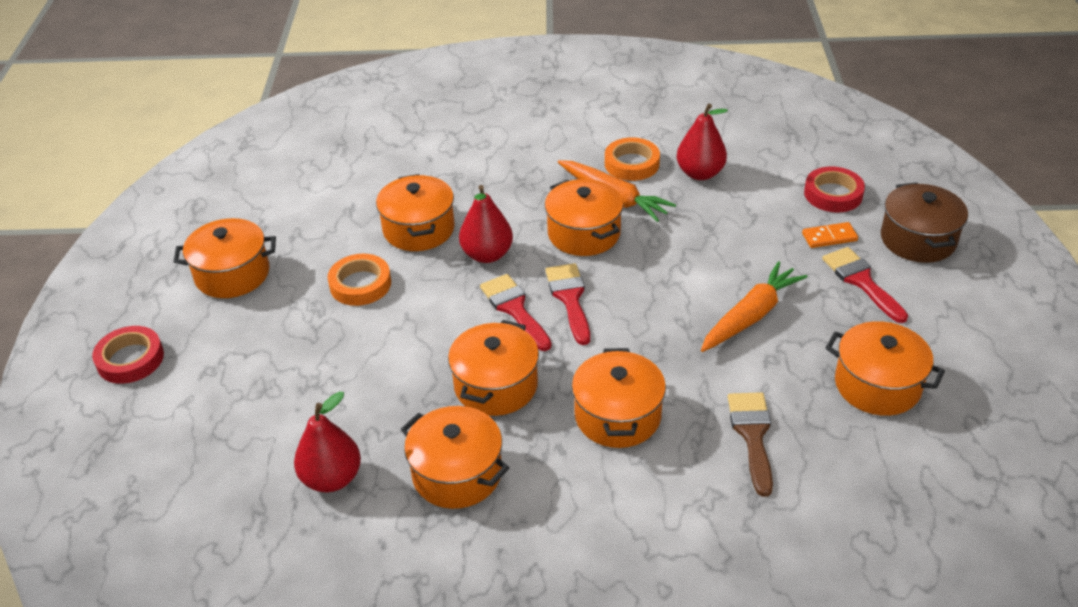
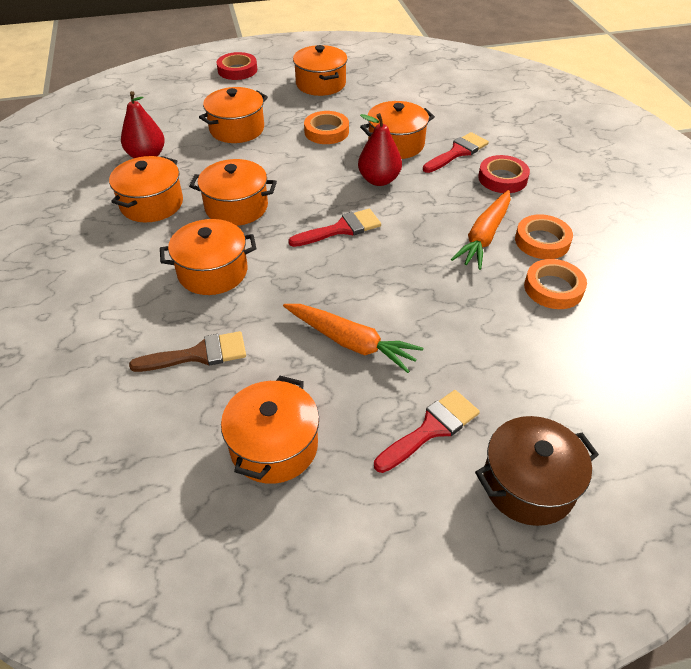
camera: 75 degrees right, 5 degrees up
red brush [480,274,551,351] -> red brush moved to [423,132,489,173]
orange pot [545,179,624,256] -> orange pot moved to [199,87,268,143]
red pear [677,104,728,180] -> orange tape [524,259,587,309]
orange domino [802,222,858,248] -> none
red tape [804,166,865,212] -> red tape moved to [478,155,530,193]

